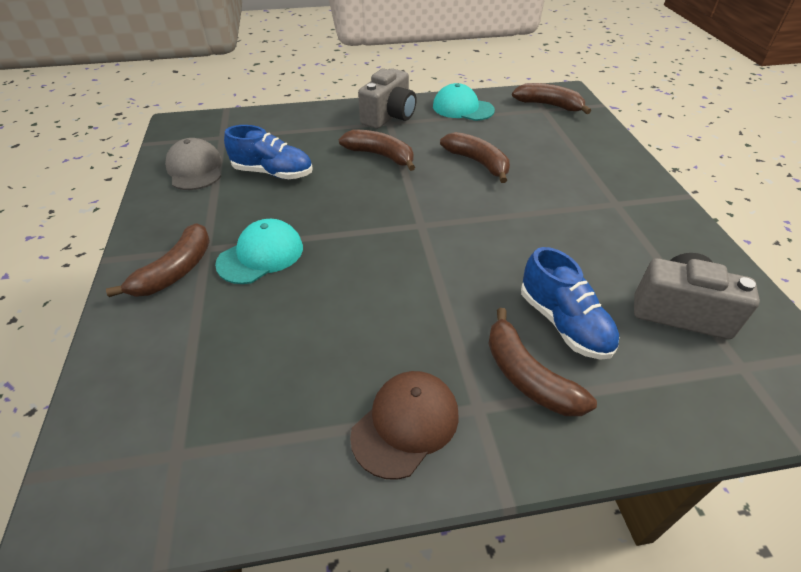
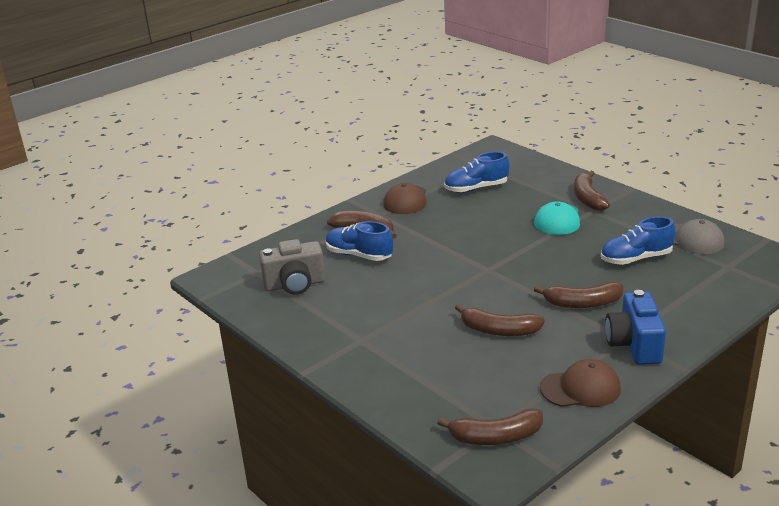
camera: 150 degrees right, 15 degrees down
grey camera [358,68,417,129] -> blue camera [605,290,666,365]
turquoise cap [433,83,495,121] -> brown cap [540,359,621,407]
none -> blue shoe [444,152,509,193]

